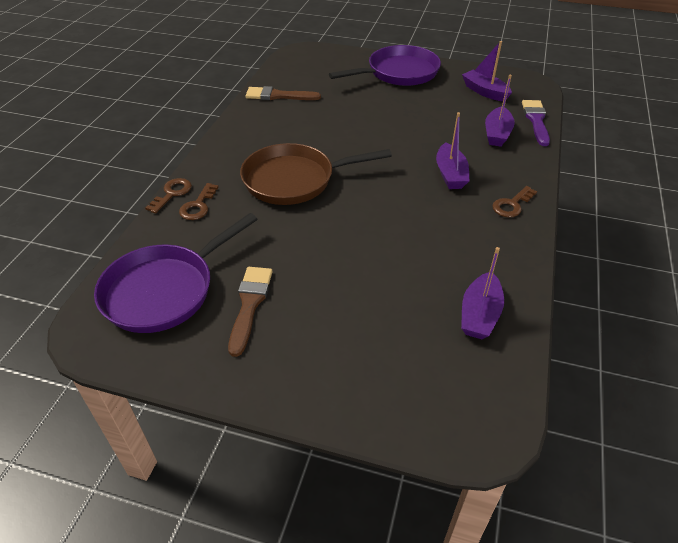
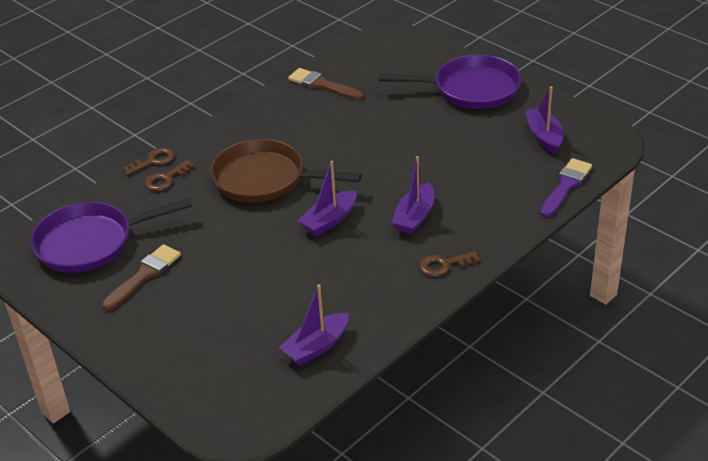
camera: 30 degrees right, 5 degrees down
purple boat [485,75,515,147] -> purple boat moved to [298,161,357,236]

